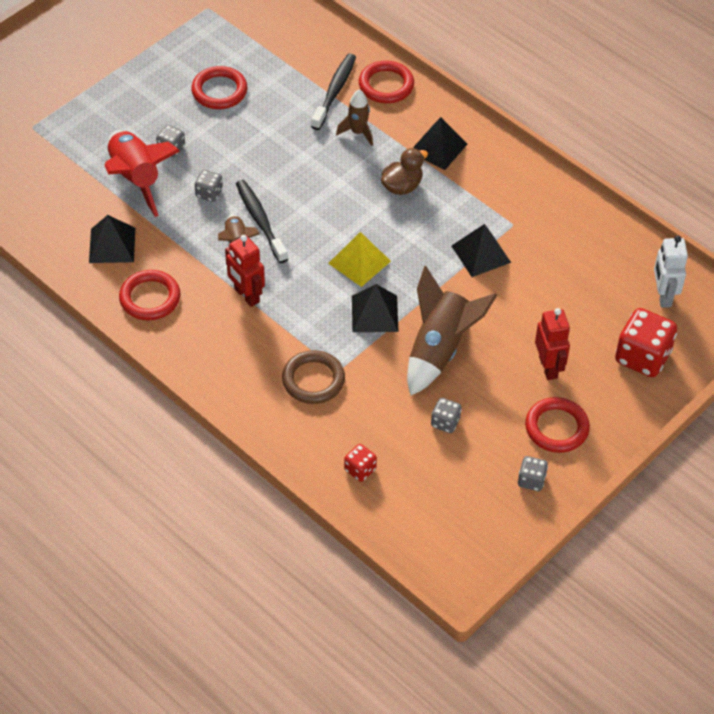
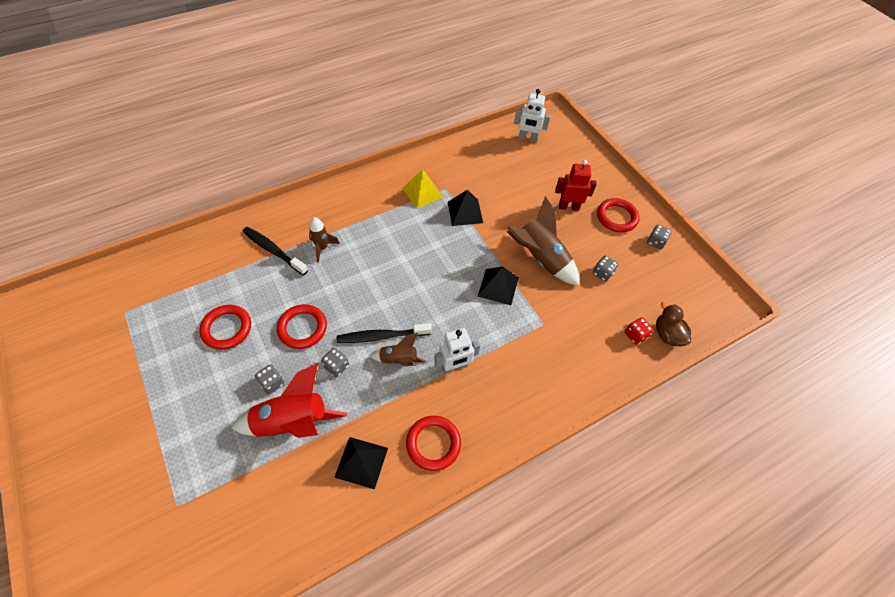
camera: 75 degrees left, 5 degrees up
red robot [225,235,265,307] -> white robot [434,328,480,374]
brown ring [282,350,345,404] -> none
yellow pyramid [328,232,391,287] -> yellow pyramid moved to [402,169,443,208]
red ring [359,61,414,103] -> red ring moved to [277,304,327,349]
brown duck [381,148,428,195] -> brown duck moved to [656,302,691,346]
black pyramid [413,117,467,170] -> none
red dice [615,308,677,377] -> none

